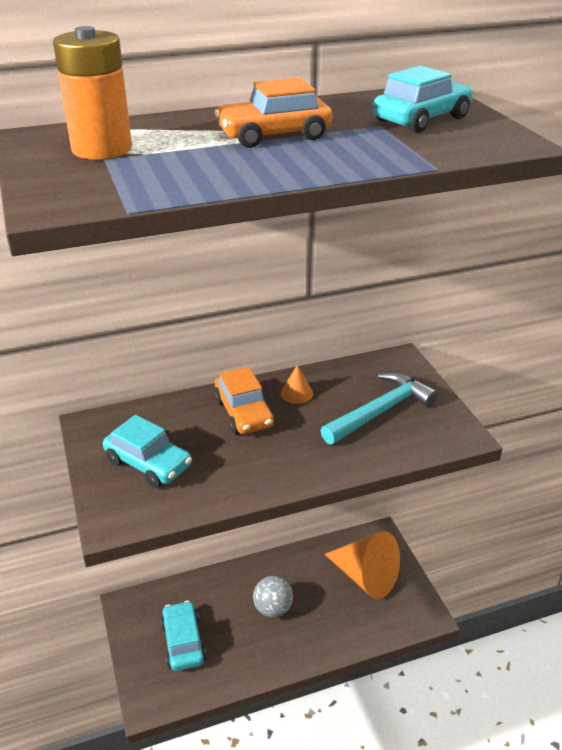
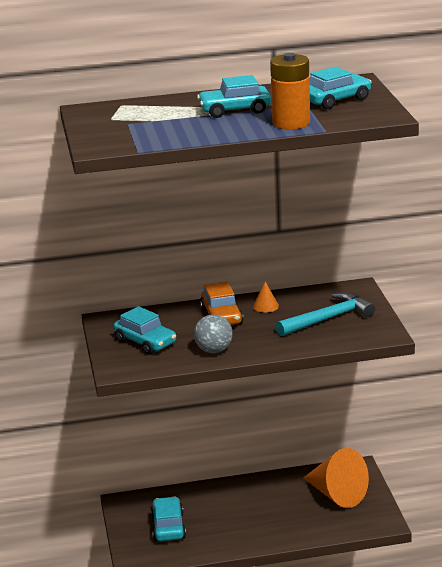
camera: 10 degrees right, 10 degrees down
orange battery [53,26,132,160] -> orange battery moved to [270,53,310,130]
orange car [214,77,332,148] -> turquoise car [197,75,271,118]
grey ball [253,576,293,618] -> grey ball moved to [194,314,233,353]

